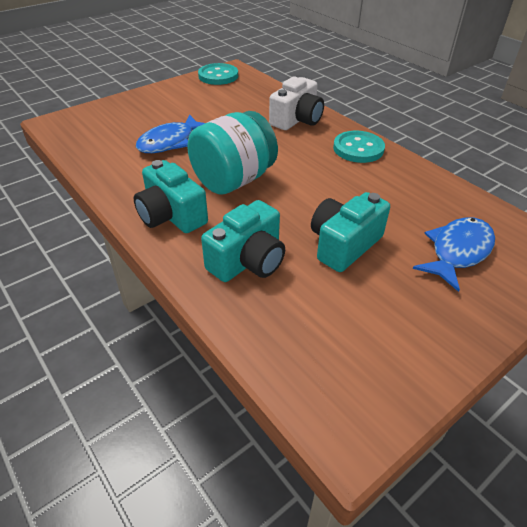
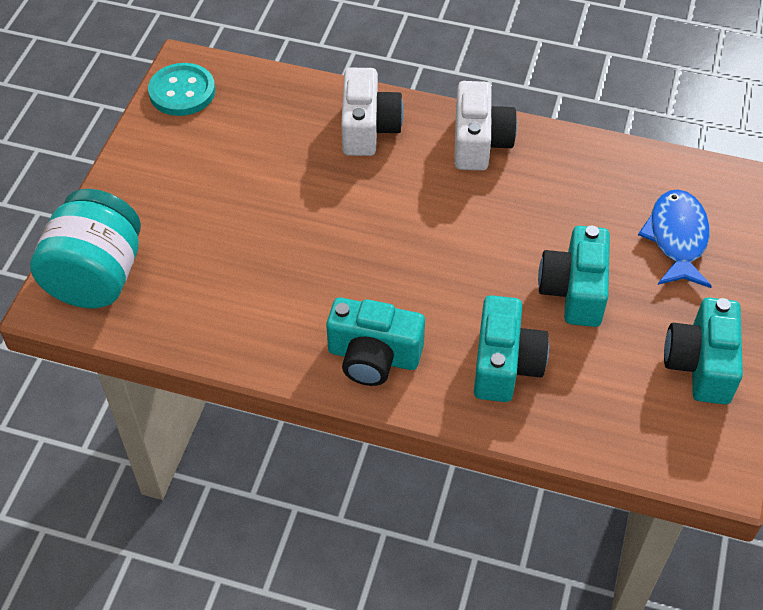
camera: 35 degrees left, 10 degrees up
blue fish [136,114,205,153] -> none
turquoise jar [187,111,278,195] -> turquoise jar moved to [30,189,141,308]
turquoise button [333,131,385,163] -> white camera [454,81,517,171]
none -> turquoise camera [664,298,743,405]

